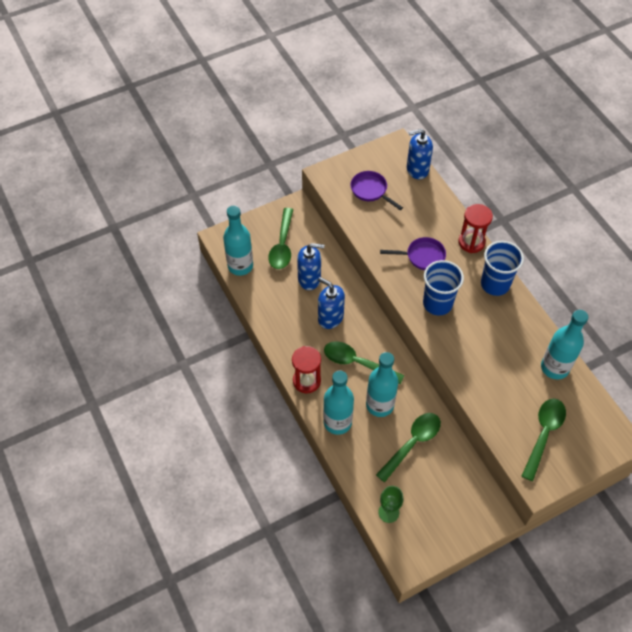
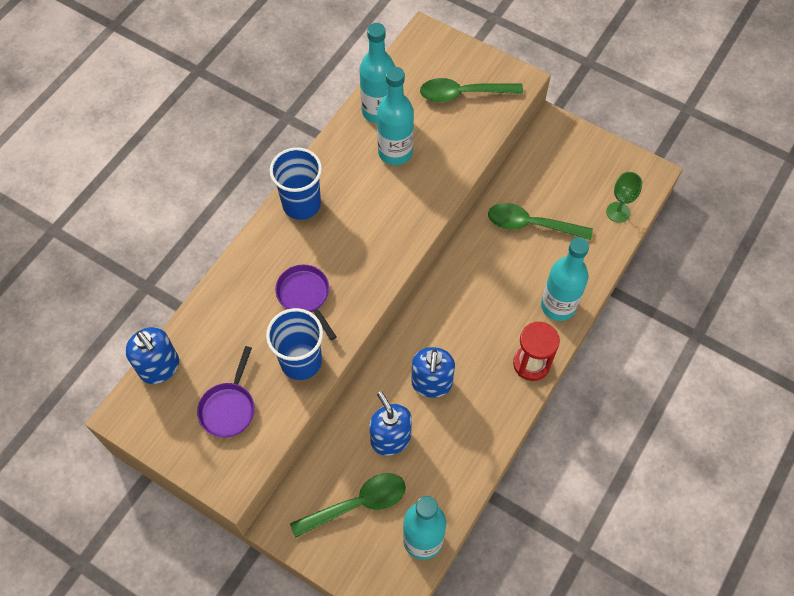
camera: 120 degrees left, 5 degrees up
green spoon [324,341,404,384] -> none
turquoise bottle [366,352,398,417] -> turquoise bottle moved to [377,67,414,165]
blue cup [423,260,464,316] -> blue cup moved to [266,308,323,380]
red hourglass [458,204,493,253] -> none

